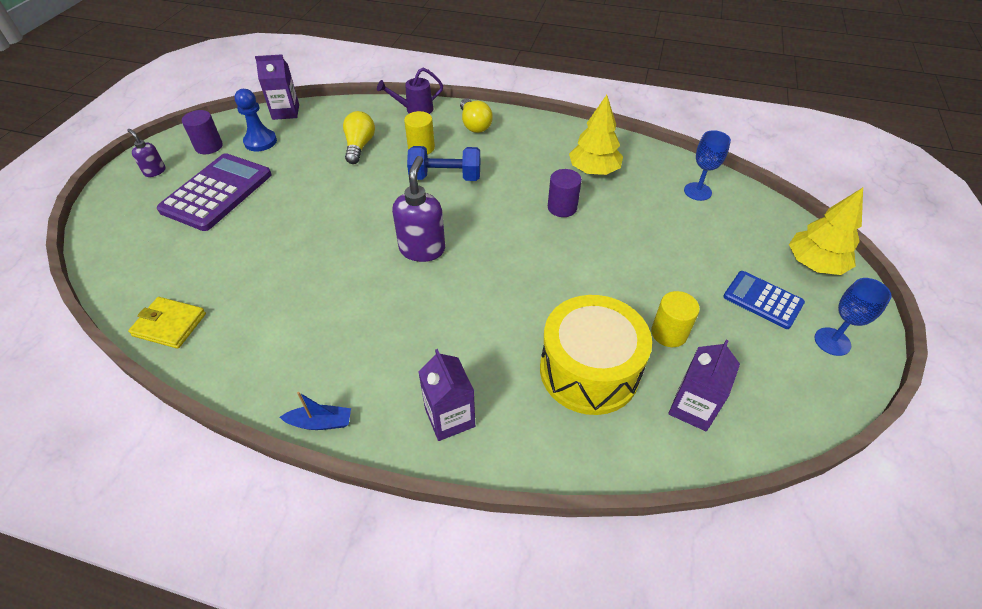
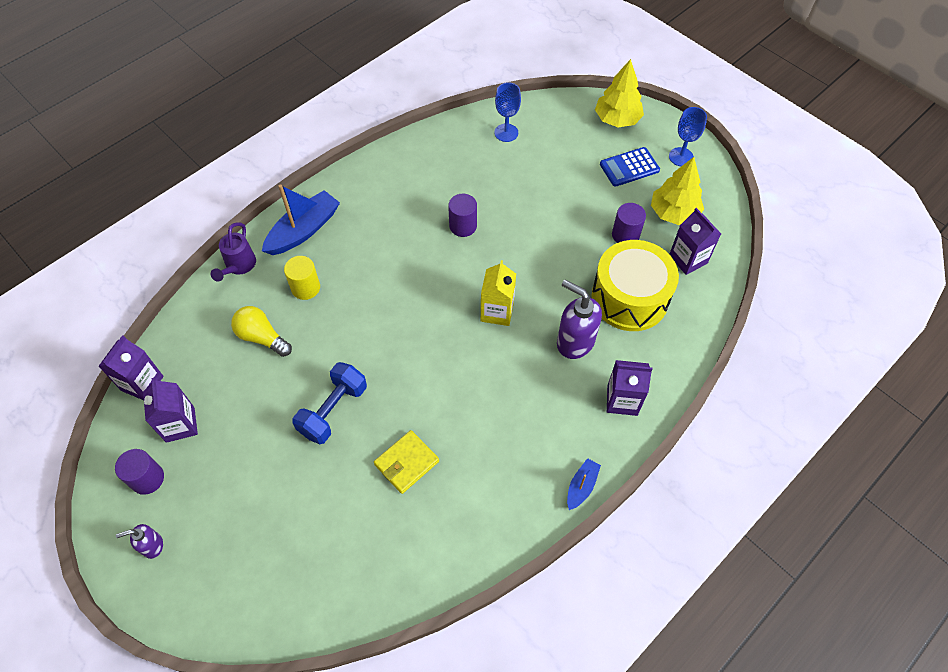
camera: 60 degrees left, 10 degrees up
yellow wallet [128,297,206,349] -> yellow wallet moved to [374,430,439,494]
purple calculator [157,153,272,231] -> none
blue pawn [234,89,277,151] -> purple carton [143,378,198,443]
purple soap dispenser [392,156,445,262] -> purple soap dispenser moved to [557,280,602,359]
blue dumbbell [407,146,480,181] -> blue dumbbell moved to [292,362,367,444]
yellow light bulb [460,98,493,133] -> blue boat [262,184,340,255]
yellow tree [569,95,623,175] -> yellow tree moved to [651,157,704,225]
yellow cylinder [651,291,700,347] -> purple cylinder [612,203,646,243]
none -> yellow carton [481,260,516,326]

